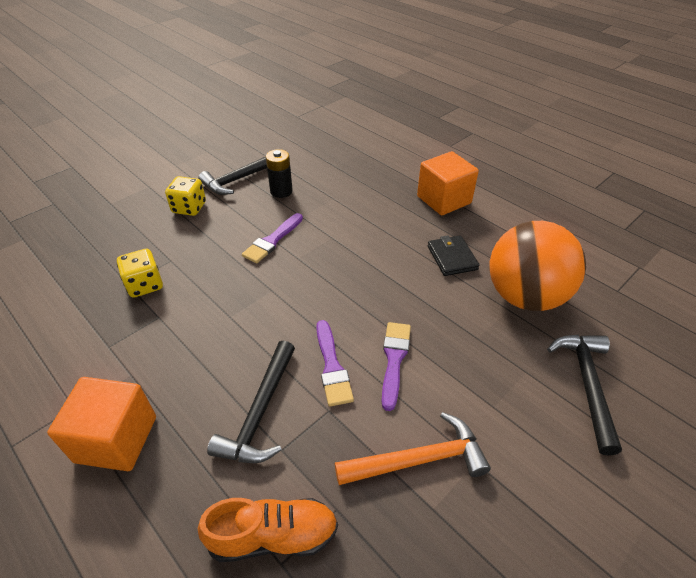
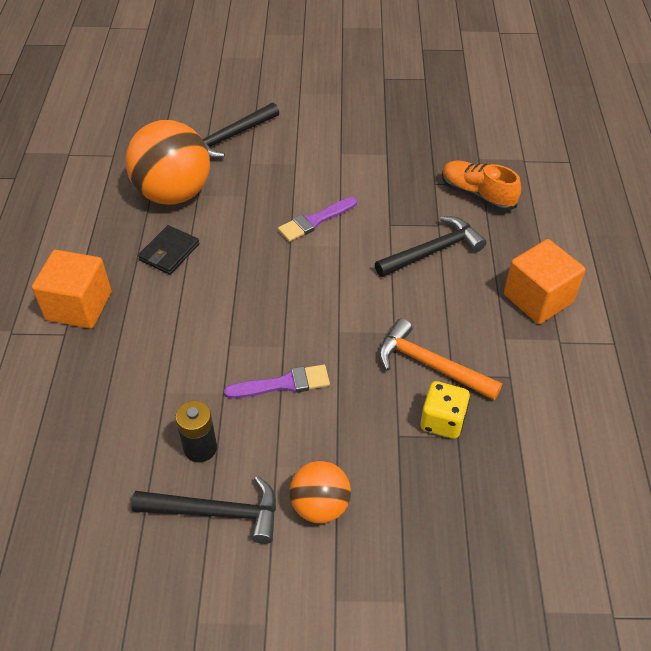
camera: 135 degrees left, 5 degrees up
yellow dice [165,176,206,216] -> orange ball [289,461,351,523]
purple brush [316,320,354,406] -> none
orange hammer [335,412,491,485] -> orange hammer moved to [379,318,502,400]

